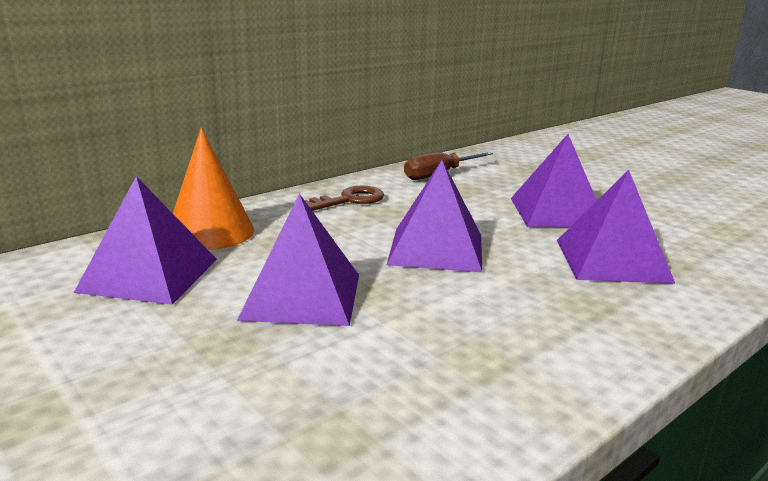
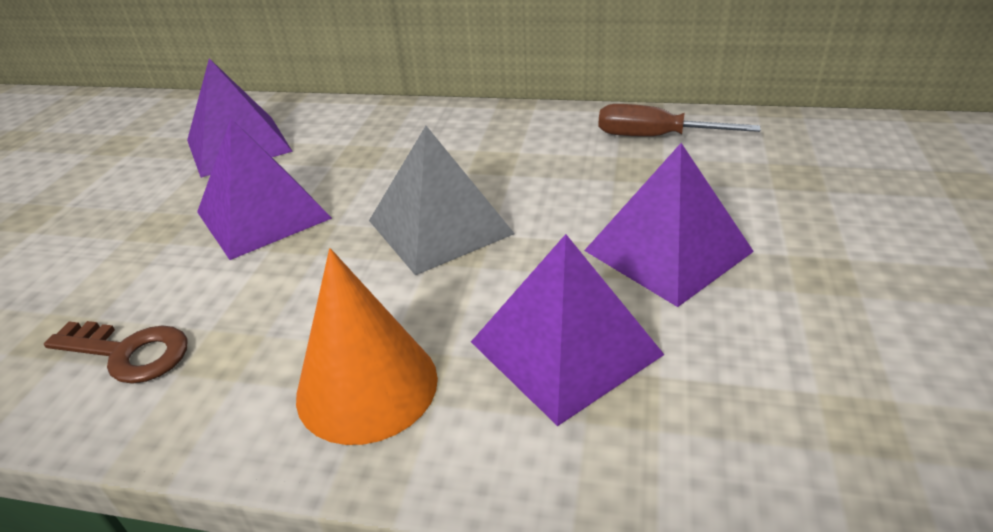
camera: 55 degrees right, 15 degrees up
orange cone [173,128,254,250] -> orange cone moved to [296,248,438,445]
brown key [305,186,384,211] -> brown key moved to [44,321,188,384]
purple pyramid [387,160,482,272] -> grey pyramid [369,126,515,275]

